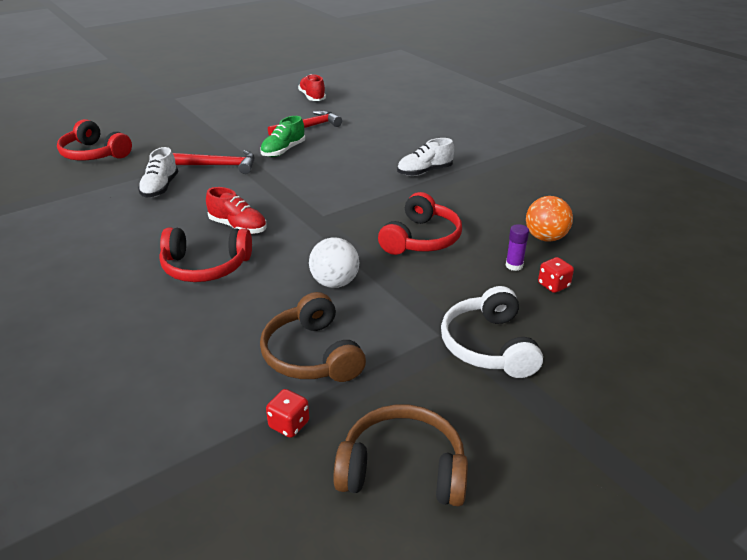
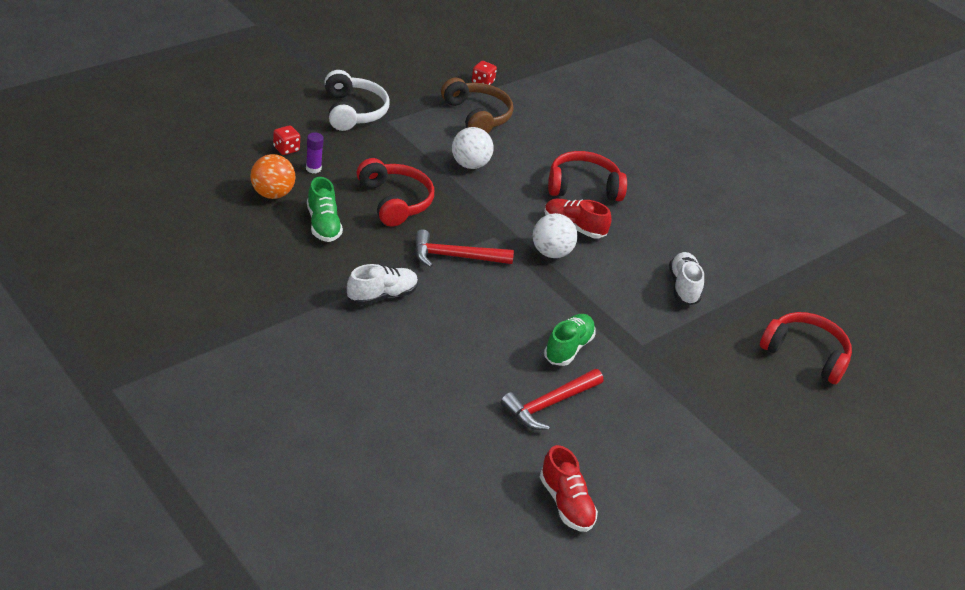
camera: 170 degrees right, 5 degrees up
red hammer [173,150,255,174] -> red hammer moved to [415,229,514,268]
brown headphones [333,404,468,506] -> none
red headphones [378,192,462,255] -> red headphones turned 135 degrees clockwise [357,158,434,226]
none -> green shoe [307,177,343,242]
none -> white ball [533,213,578,258]

